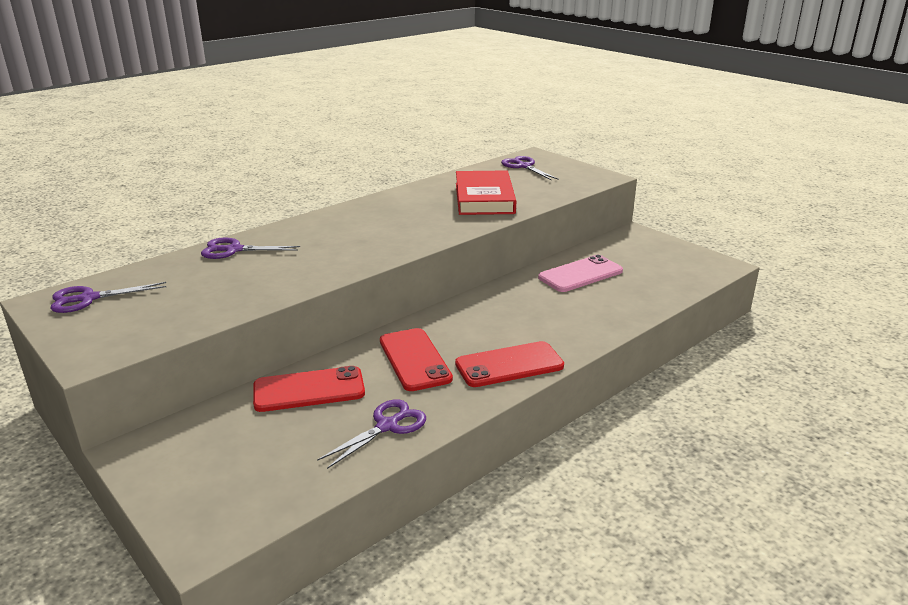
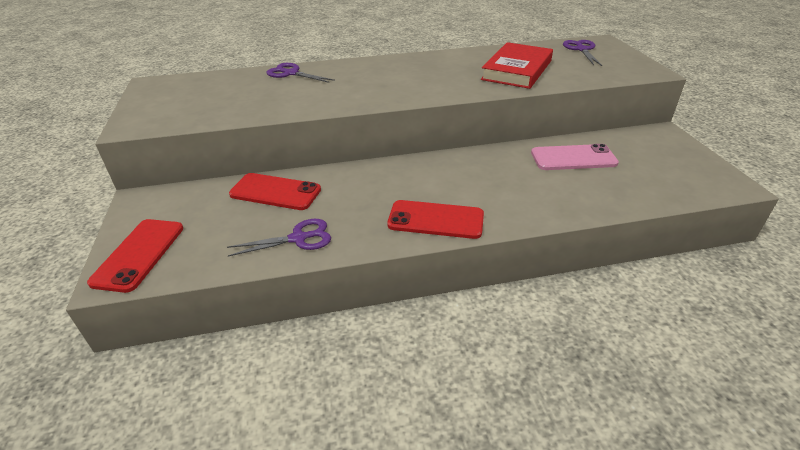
camera: 30 degrees right, 10 degrees up
purple scissors [50,282,166,313] -> none
red phone [380,328,453,391] -> red phone moved to [87,219,183,293]

